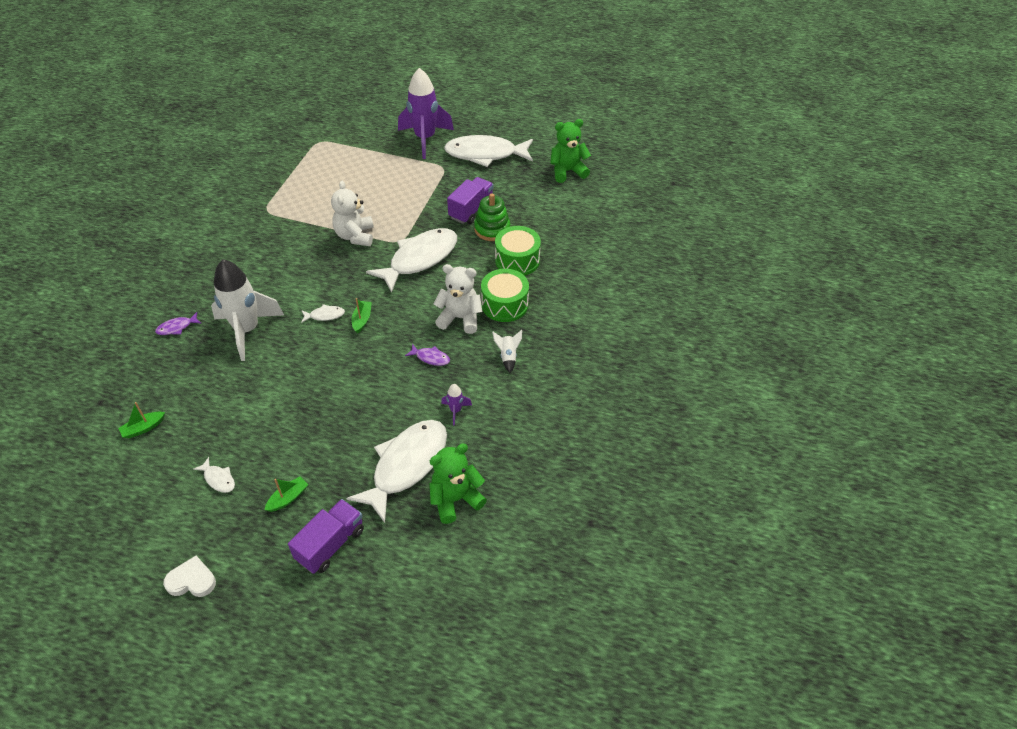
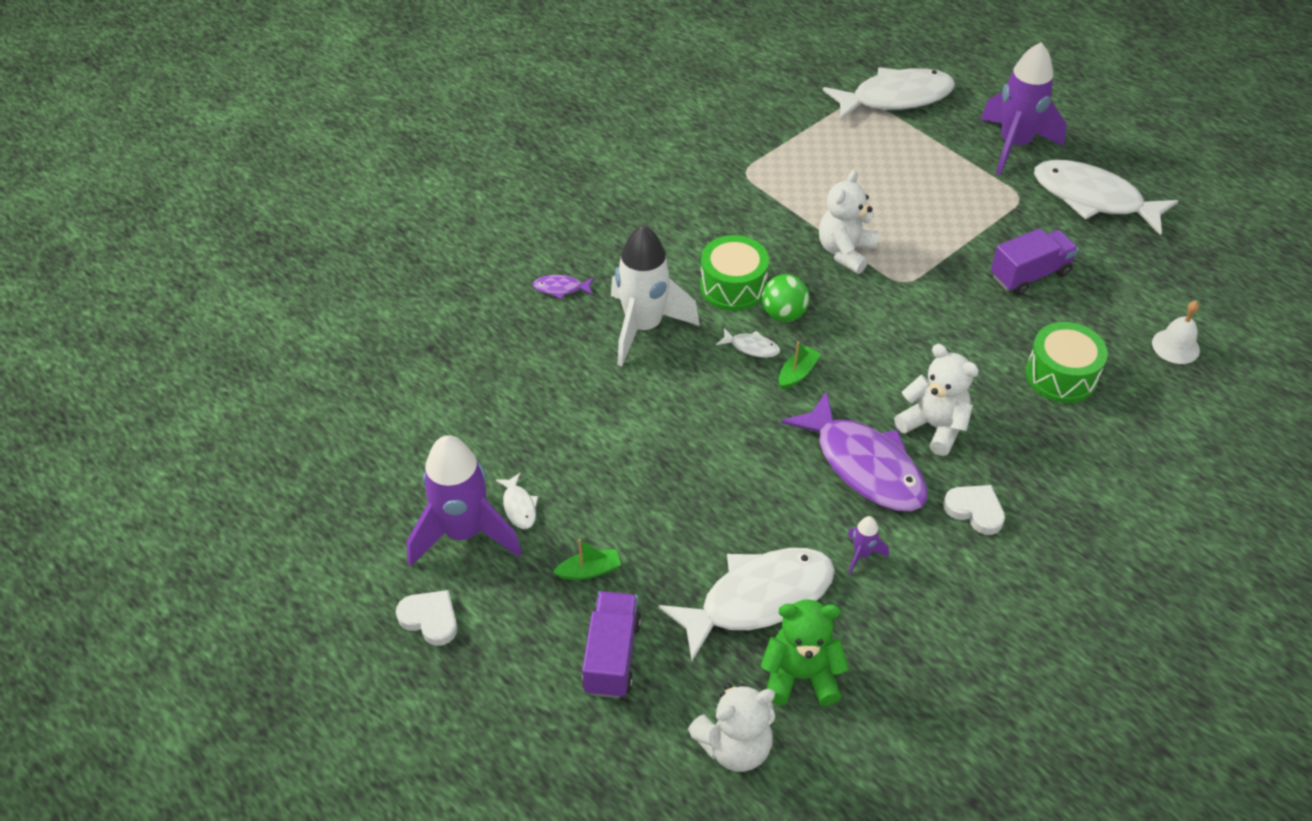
camera: 30 degrees right, 0 degrees up
green boat [118,402,165,438] -> none
purple truck [288,499,364,574] -> purple truck turned 60 degrees counterclockwise [582,591,641,698]
white fish [366,228,457,293] -> white fish moved to [823,68,955,121]
purple fish [405,344,450,366] -> purple fish [781,391,927,512], size x2.45
green stacking toy [474,193,510,241] -> none
green drum [481,269,529,322] -> green drum moved to [700,235,769,311]
white rocket [492,330,522,373] -> white heart [943,485,1005,535]
green teddy bear [550,119,591,183] -> none
none -> purple rocket [407,435,522,567]
none -> white teddy bear [688,683,775,772]
none -> green ball [762,274,810,322]
none -> white bell [1152,301,1200,364]

